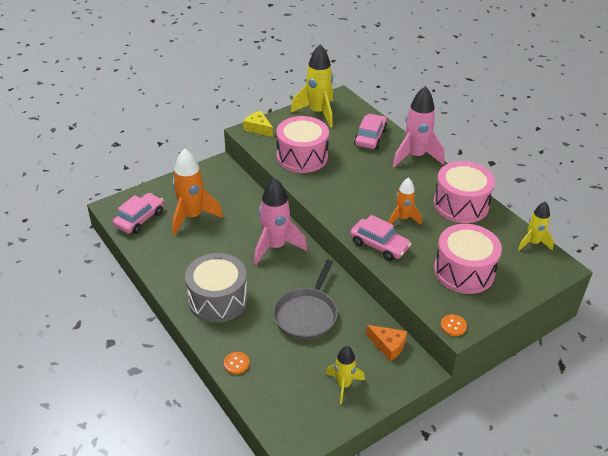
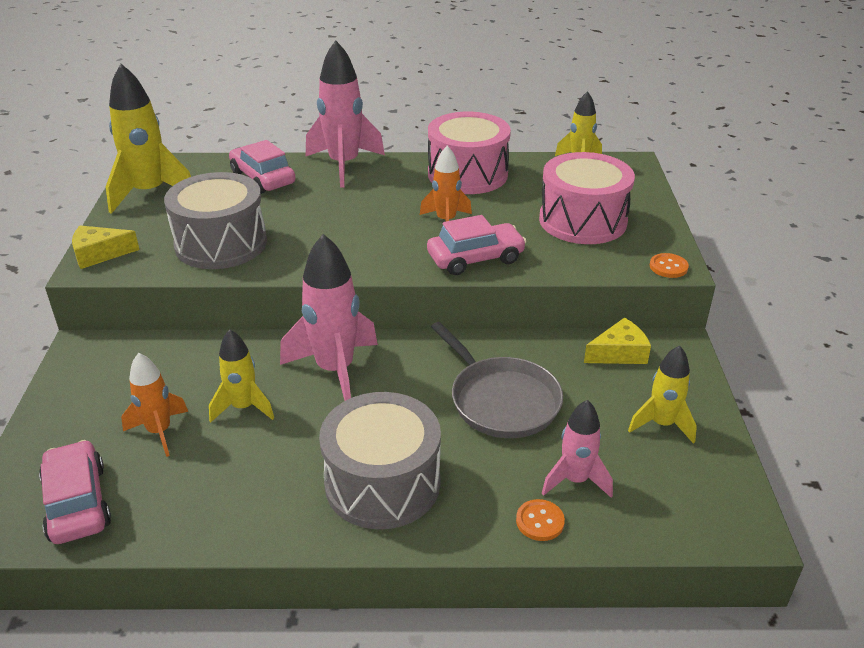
camera: 55 degrees left, 5 degrees down
orange rocket [172,148,223,235] -> orange rocket [121,353,188,457], size x0.59
pink drum [276,116,329,173] -> grey drum [164,172,267,269]
orange cheese [366,325,407,361] -> yellow cheese [584,318,651,364]
none -> yellow rocket [209,329,274,422]
none -> pink rocket [542,400,613,498]

